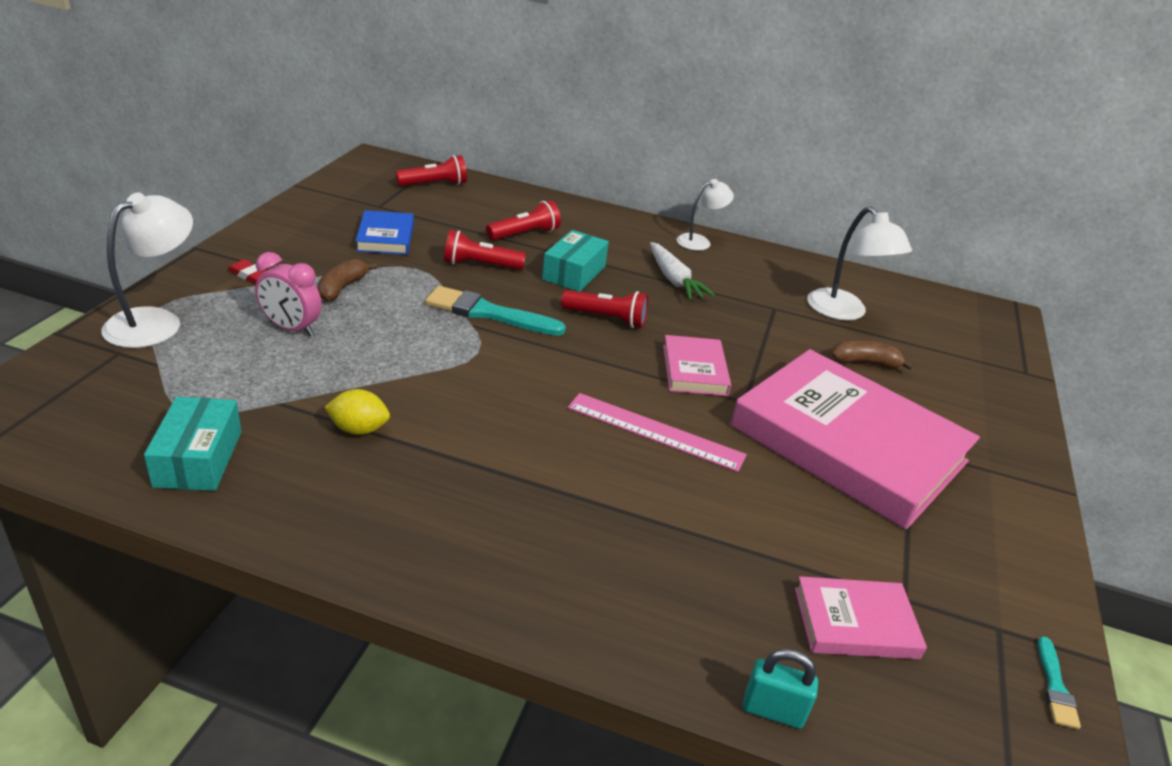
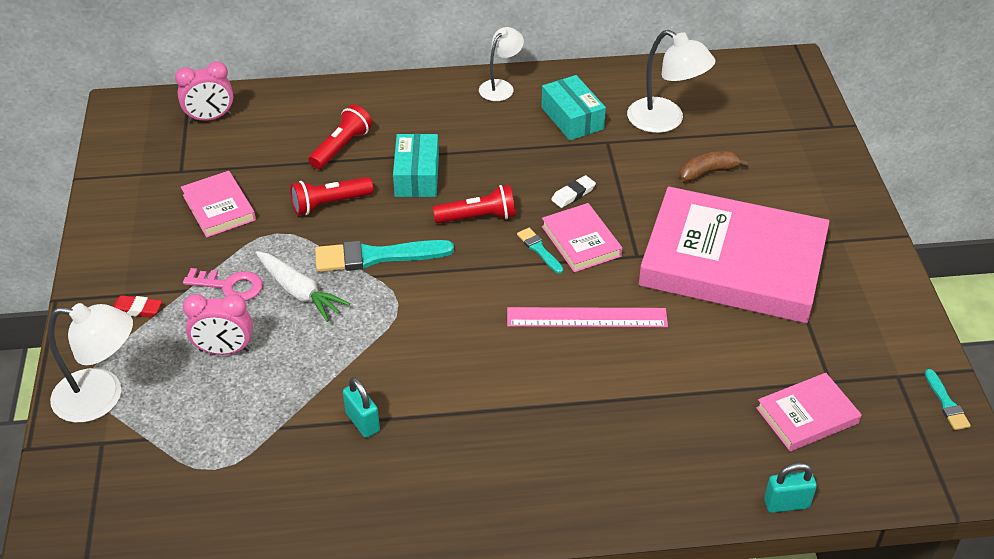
camera: 20 degrees left, 10 degrees up
white lamp [101,193,193,348] -> white lamp turned 90 degrees clockwise [48,303,133,423]
turquoise box [144,397,241,491] -> turquoise box moved to [541,75,606,141]
brown banana [318,259,377,302] -> pink key [183,268,263,301]
yellow lemon [324,389,390,435] -> turquoise padlock [343,377,380,438]
blue book [356,210,414,255] -> pink book [181,171,256,238]
red flashlight [395,155,467,186] -> pink clock [175,61,233,123]
white carrot [650,242,715,300] -> white carrot moved to [256,251,350,322]
none -> turquoise brush [517,228,563,274]
none -> white eraser [551,175,596,208]

